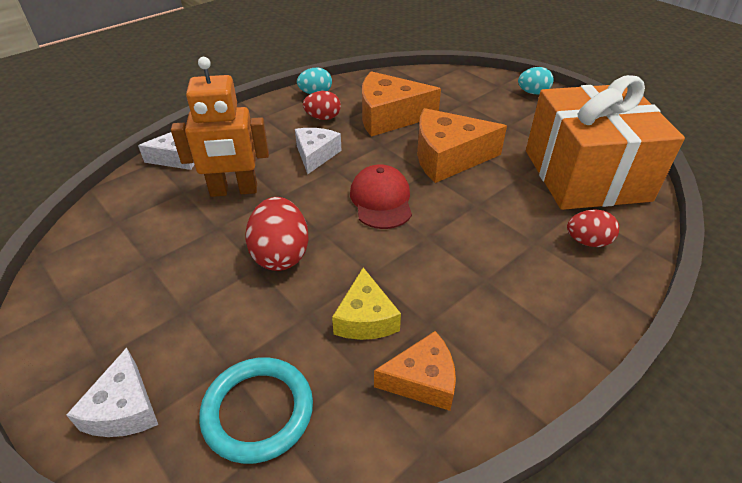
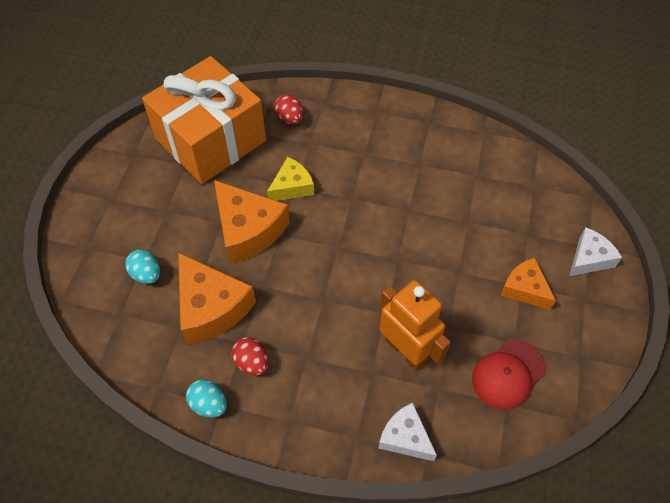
camera: 125 degrees left, 15 degrees up
turquoise ring [199,357,313,464] -> none
red egg [245,197,309,271] -> none
white cheese [295,128,342,174] -> none
yellow cheese [332,268,401,340] -> yellow cheese moved to [267,157,314,201]
red cap [350,164,412,229] -> red cap moved to [472,339,546,410]
orange cheese [374,331,456,411] -> orange cheese moved to [501,257,556,310]
turquoise egg [518,67,554,94] -> turquoise egg moved to [125,250,160,284]

